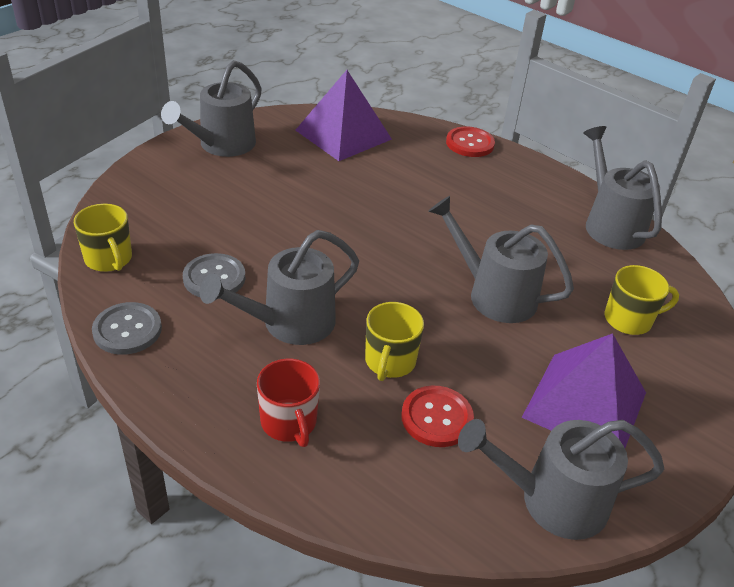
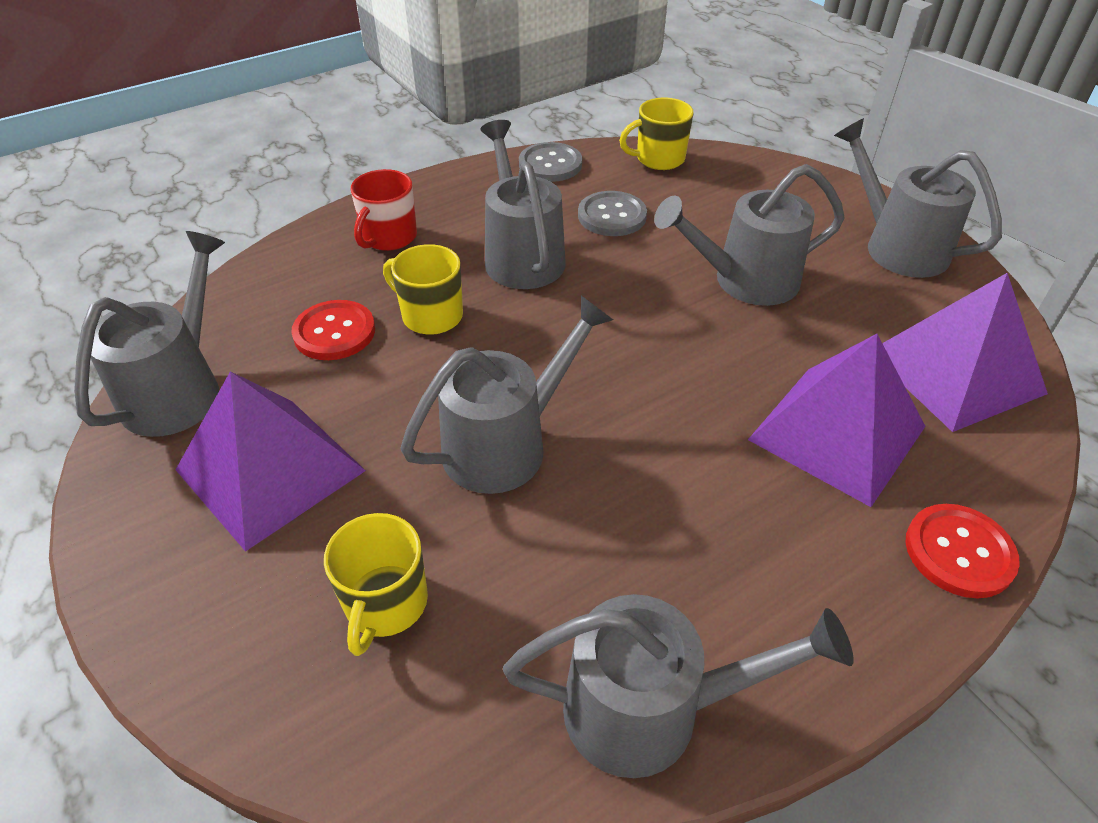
camera: 110 degrees right, 5 degrees up
red mug [257,359,320,447] -> red mug turned 60 degrees counterclockwise [351,169,417,251]
none -> grey watering can [654,164,845,306]
none -> purple pyramid [748,334,926,507]

